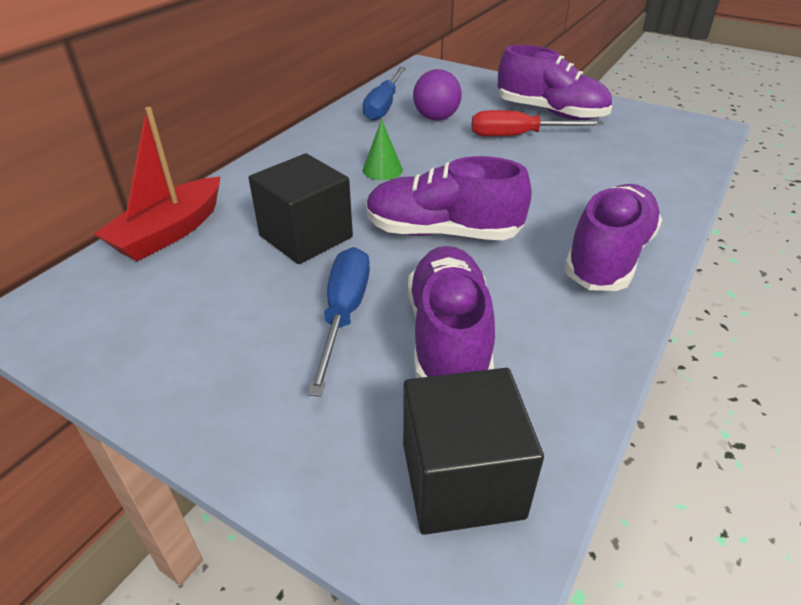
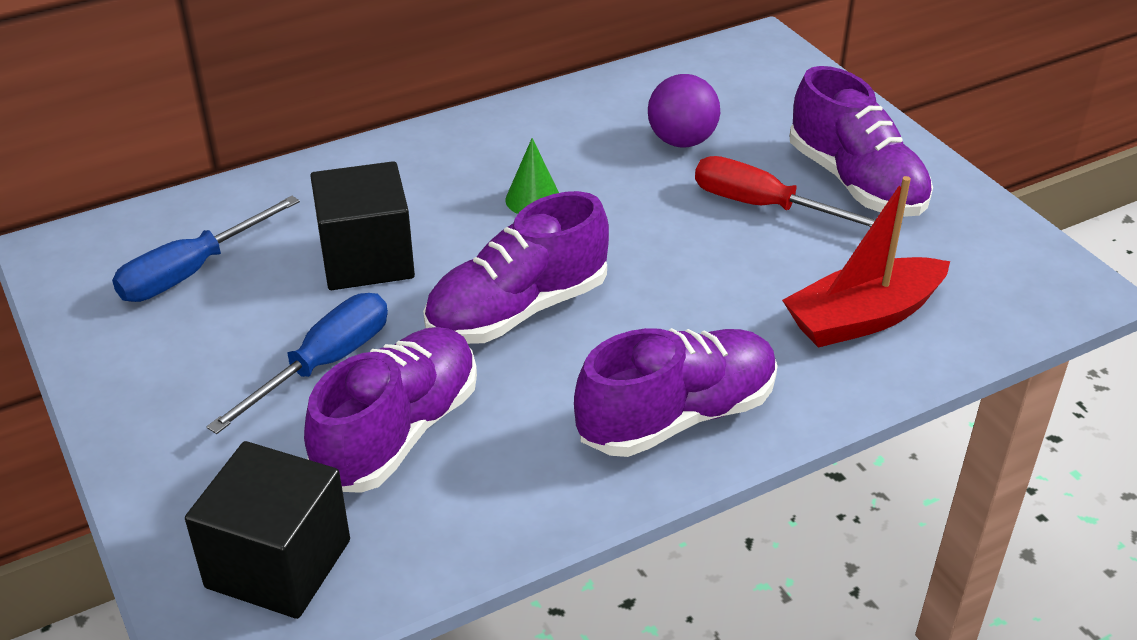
camera: 30 degrees right, 0 degrees up
red boat [94,107,220,261] -> red boat moved to [782,176,950,348]
blue screwdriver [363,67,406,121] -> blue screwdriver moved to [112,196,300,302]
purple shoe [366,156,532,240] -> purple shoe turned 75 degrees counterclockwise [423,191,609,344]

